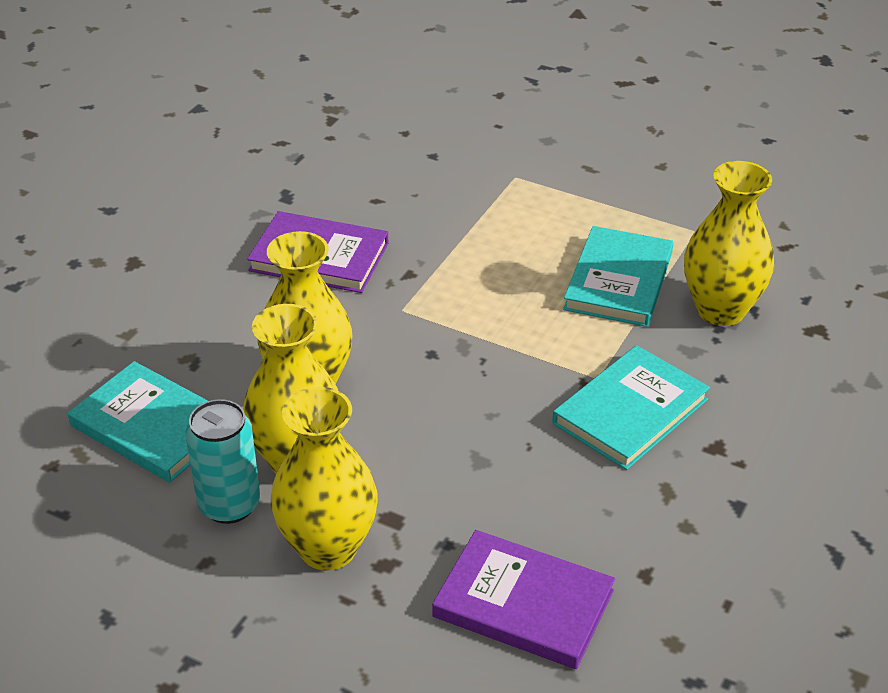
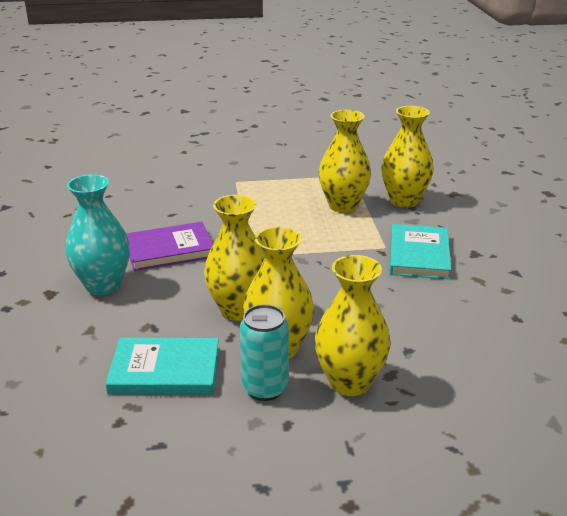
camera: 35 degrees left, 10 degrees down
purple book [432,530,615,669] -> none
turquoise book [563,226,673,327] -> yellow vase [319,110,371,213]
none -> turquoise vase [66,174,130,295]

